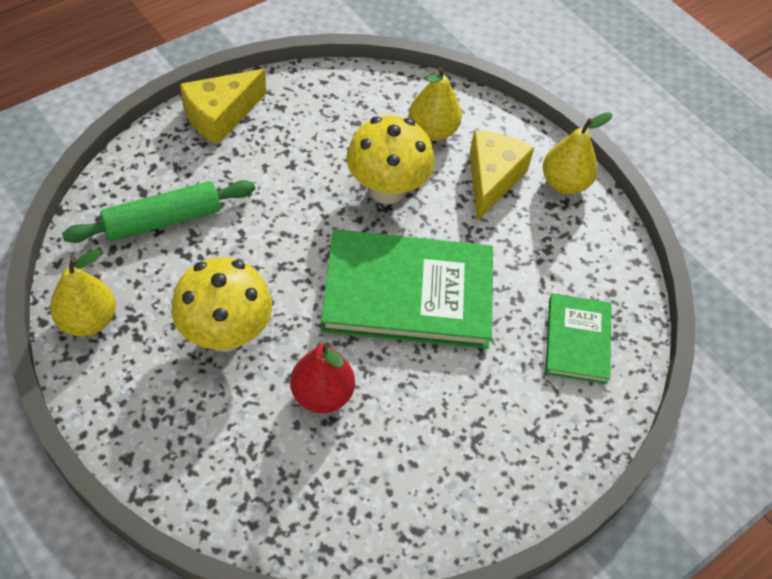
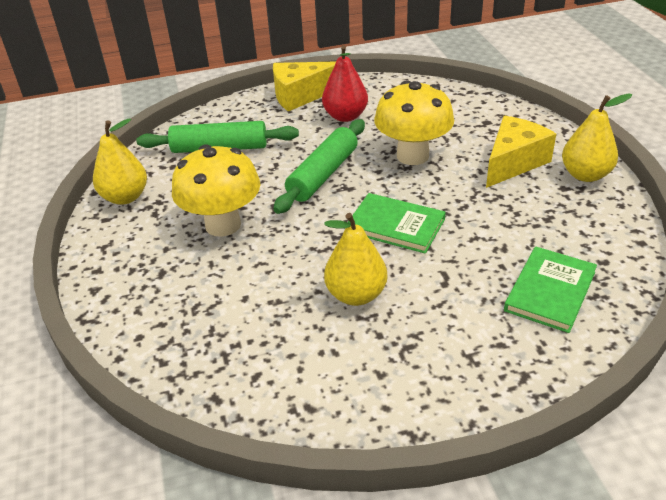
camera: 30 degrees right, 15 degrees down
red pear [290,342,355,413] -> red pear moved to [322,45,368,122]
green book [321,229,493,349] -> green book [348,193,446,254], size x0.54
yellow pear [409,67,462,141] -> yellow pear moved to [324,213,387,306]
none -> green rolling pin [273,119,365,214]

